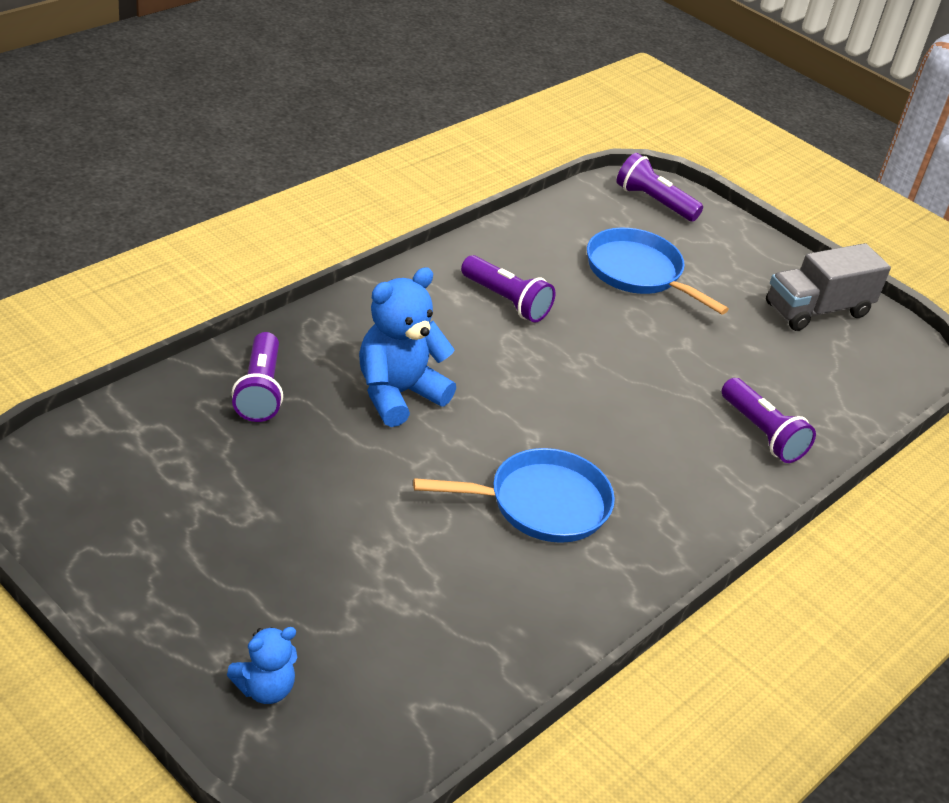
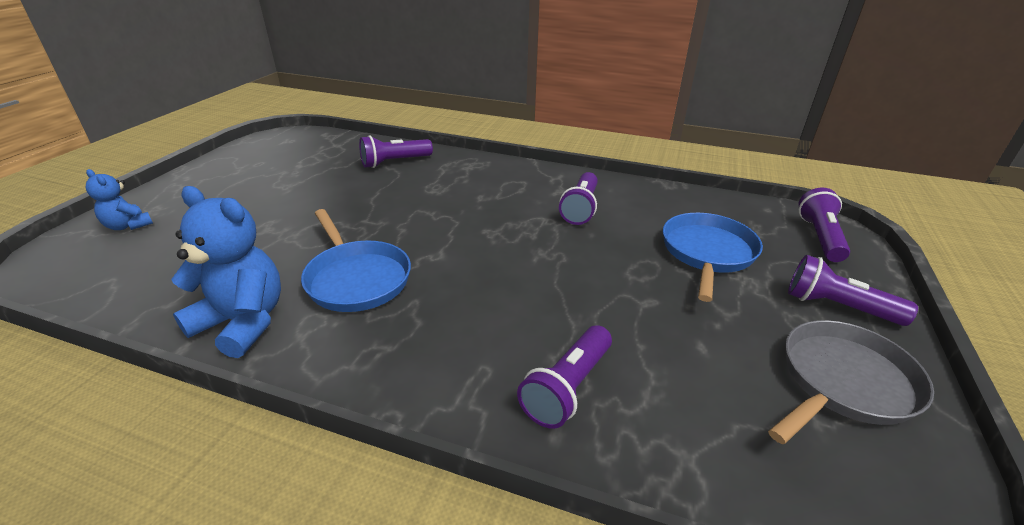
camera: 70 degrees right, 5 degrees down
blue teddy bear [359,267,456,427] -> blue teddy bear moved to [171,186,281,358]
grey truck [766,243,891,331] -> grey pan [768,320,934,444]
none -> purple flashlight [788,255,918,326]

